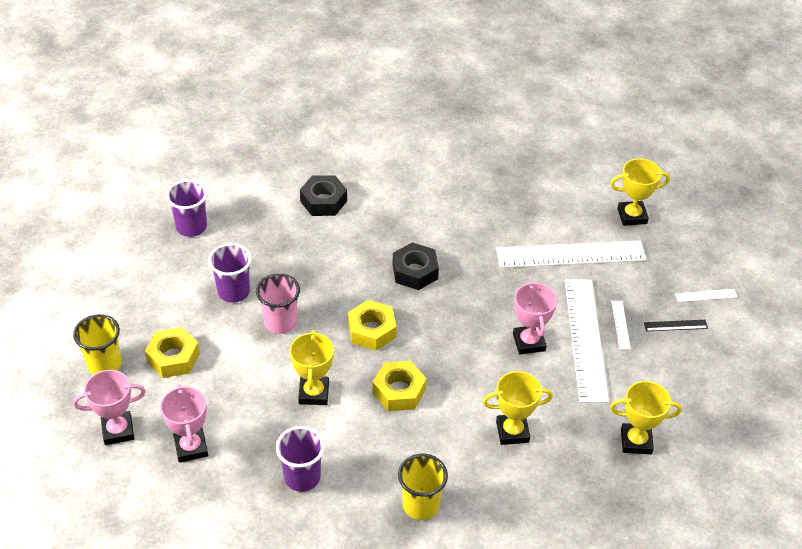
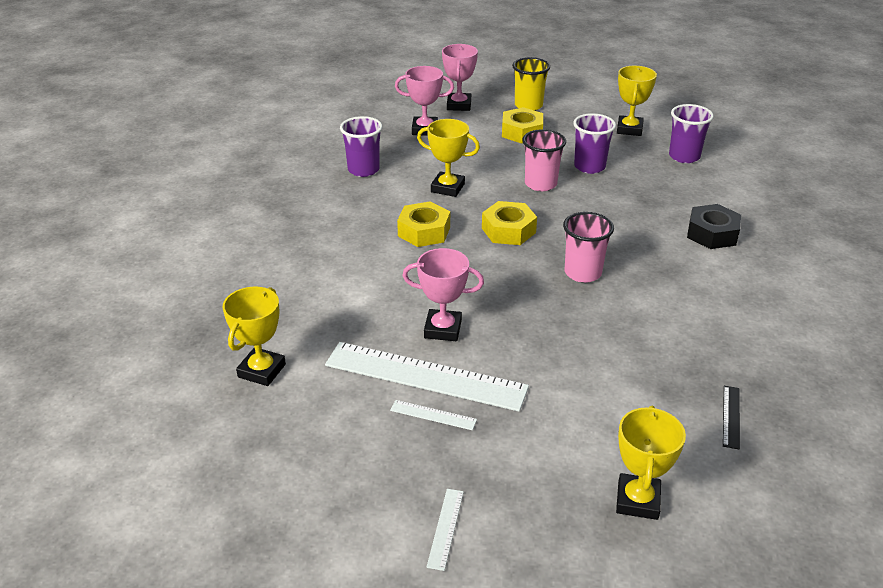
camera: 110 degrees right, 10 degrees down
black nut [393,242,439,290] -> pink cup [563,212,614,283]
yellow cup [398,454,448,520] -> none
yellow trophy [482,371,553,445] -> yellow trophy moved to [617,66,657,136]
white ruler [496,241,646,268] -> none
black ruler [644,320,708,331] -> black ruler moved to [723,386,740,449]

